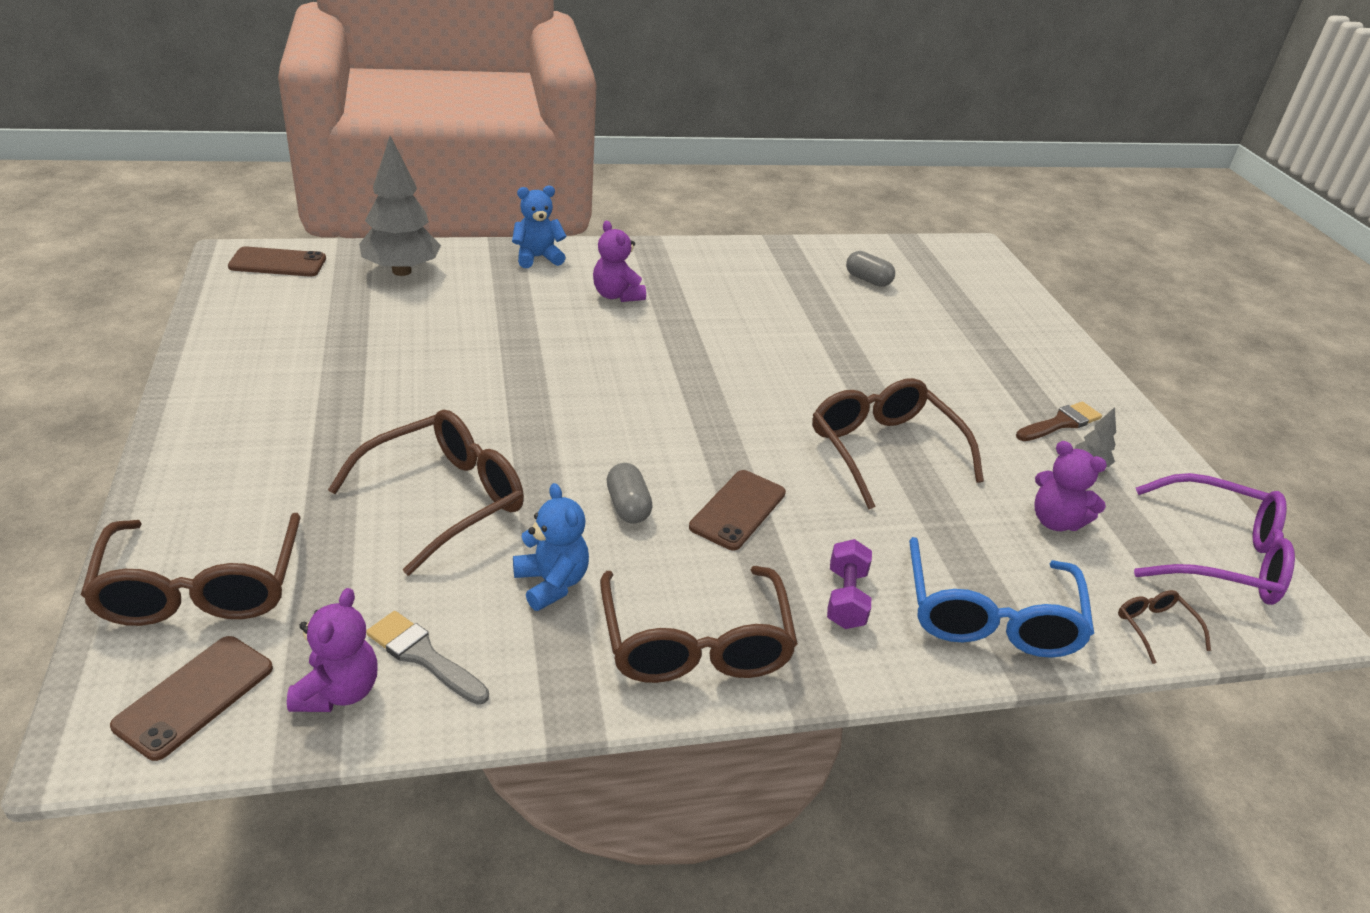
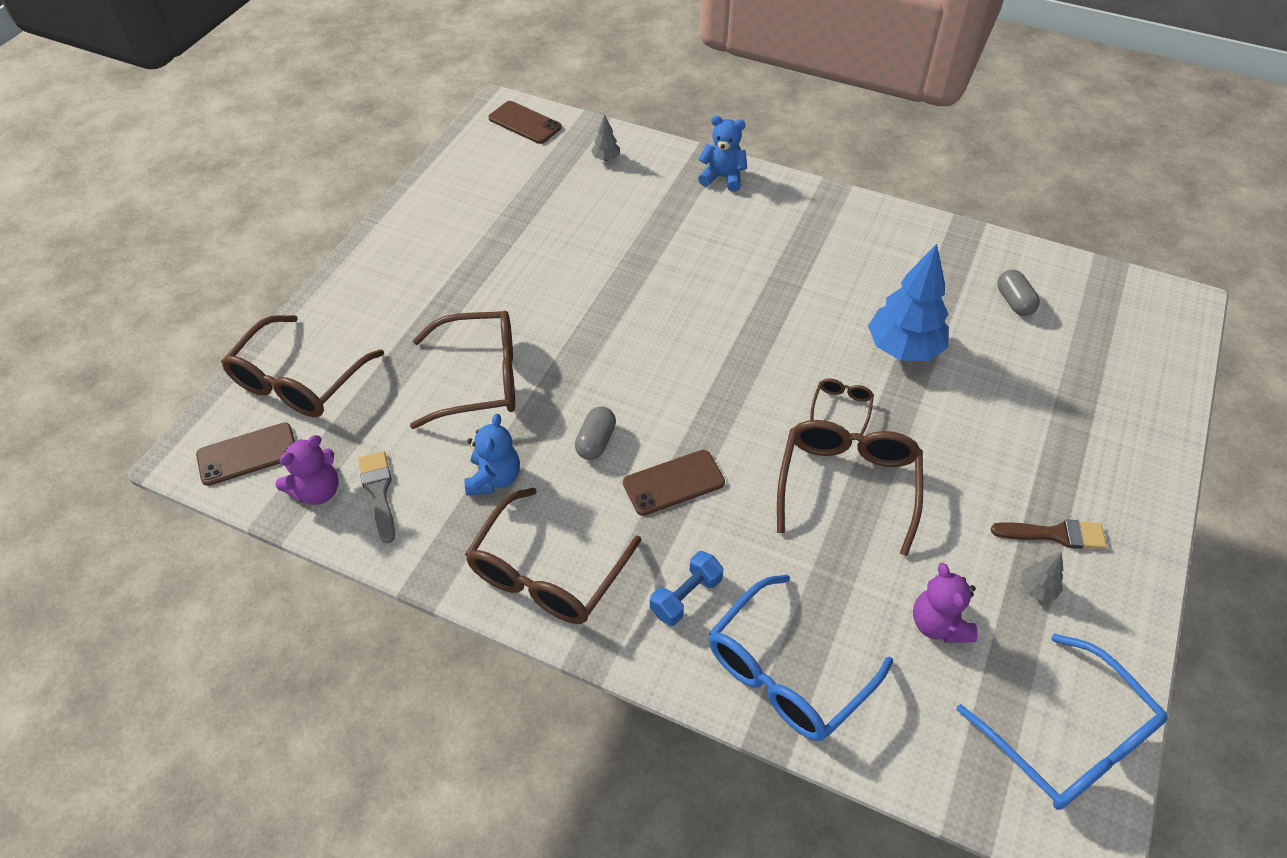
camera: 40 degrees right, 15 degrees up
grey tree [359,136,441,276] -> grey tree [591,114,620,161], size x0.44
purple teddy bear [593,221,646,302] -> none
purple dumbbell [827,539,872,629] -> blue dumbbell [650,551,724,626]
brown glasses [1118,590,1211,664] -> brown glasses moved to [810,378,874,435]
purple glasses [1134,473,1295,605] -> blue glasses [956,634,1168,810]
none -> blue tree [868,244,949,361]

